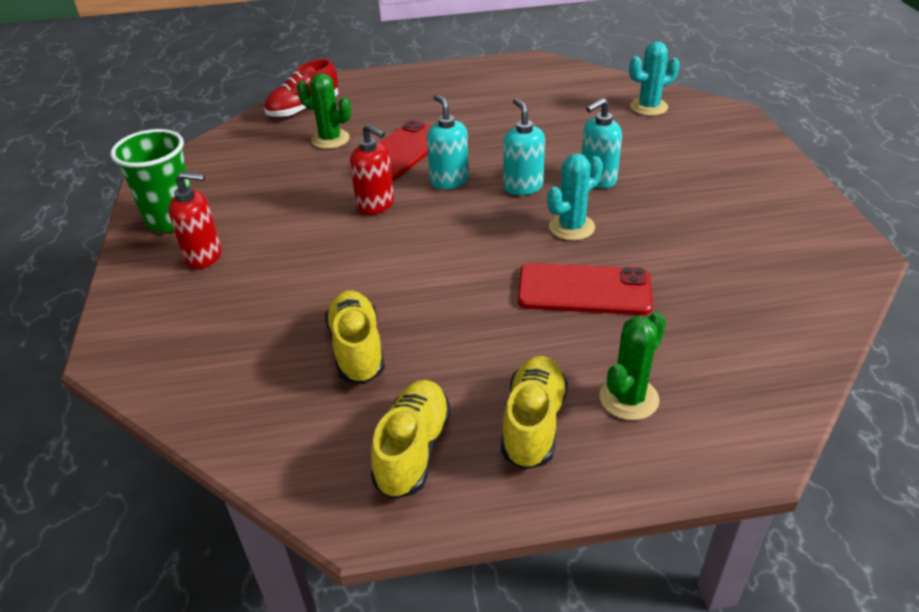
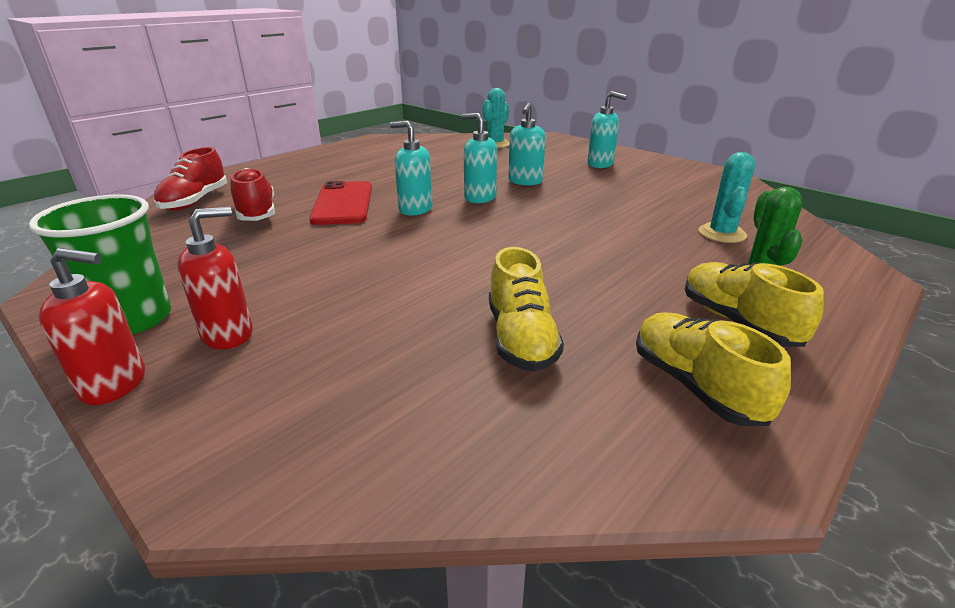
camera: 40 degrees left, 10 degrees down
green cactus [297,73,351,149] -> red shoe [231,168,275,221]
yellow shoe [325,290,385,384] -> yellow shoe turned 135 degrees counterclockwise [489,247,564,372]
red soap dispenser [350,124,394,215] -> red soap dispenser moved to [39,248,145,405]
red phone [518,263,653,315] -> none
turquoise cactus [547,153,603,241] -> turquoise cactus moved to [699,152,755,243]
none -> turquoise soap dispenser [587,91,627,168]

